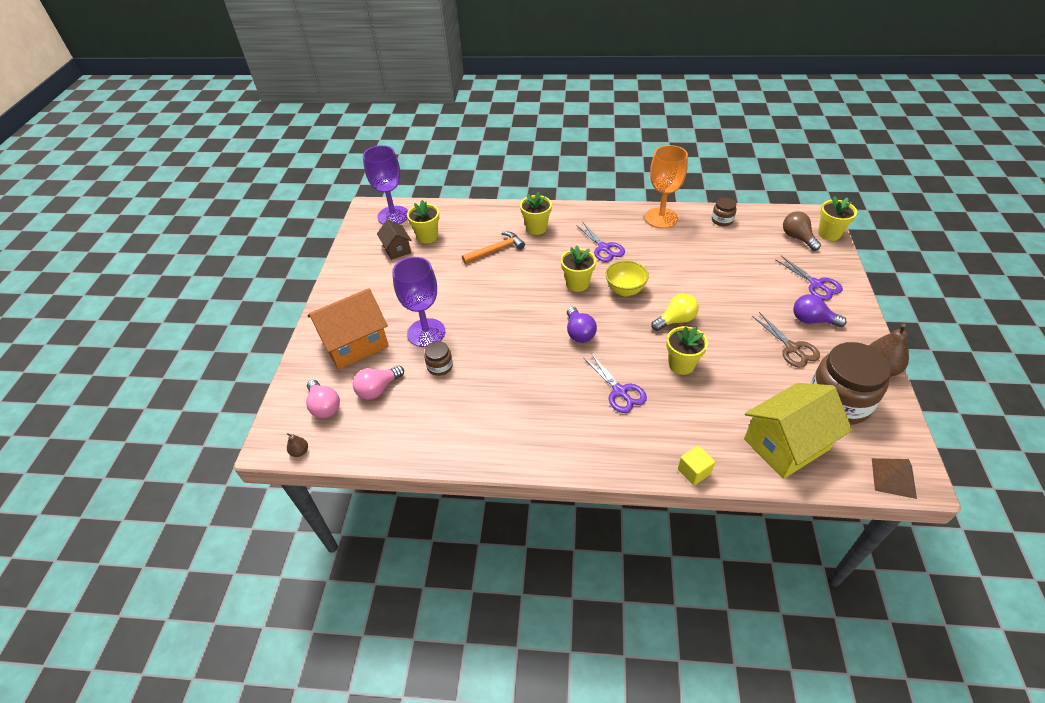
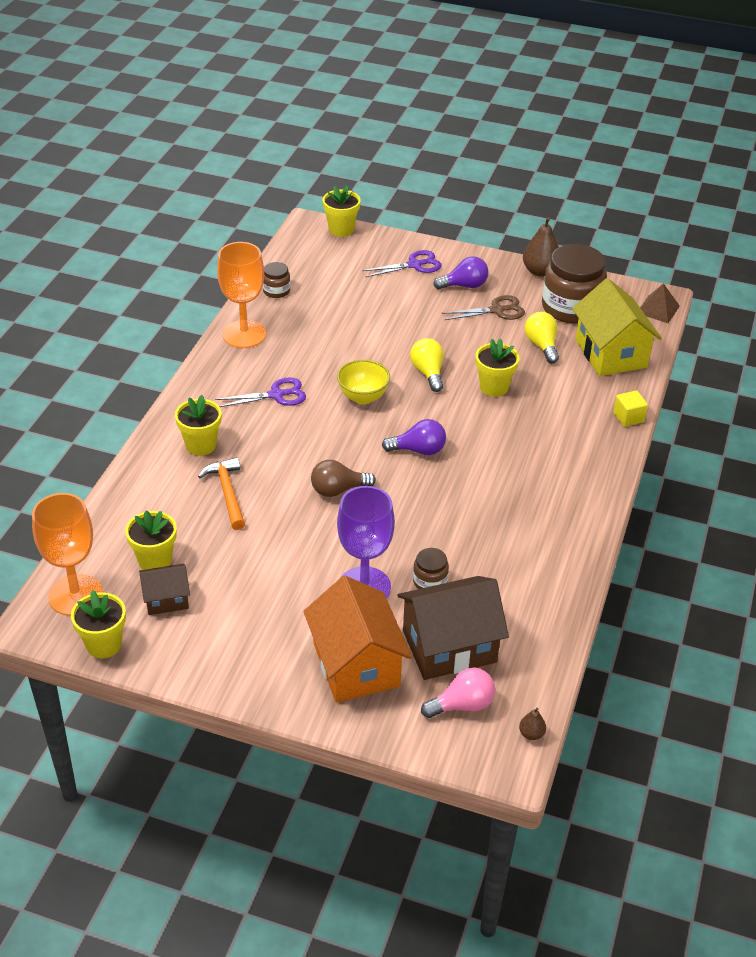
camera: 80 degrees left, 5 degrees down
pink light bulb [352,366,404,400] -> brown house [397,576,509,680]
purple goblet [363,145,408,224] -> orange goblet [32,493,103,616]
yellow flower pot [561,245,596,292] -> yellow flower pot moved to [71,590,126,658]
purple scissors [583,353,647,413] -> none
brown light bulb [783,211,821,251] -> brown light bulb moved to [311,460,376,497]
purple light bulb [793,294,847,327] -> purple light bulb turned 135 degrees counterclockwise [433,256,489,289]
none -> yellow light bulb [525,312,559,363]

